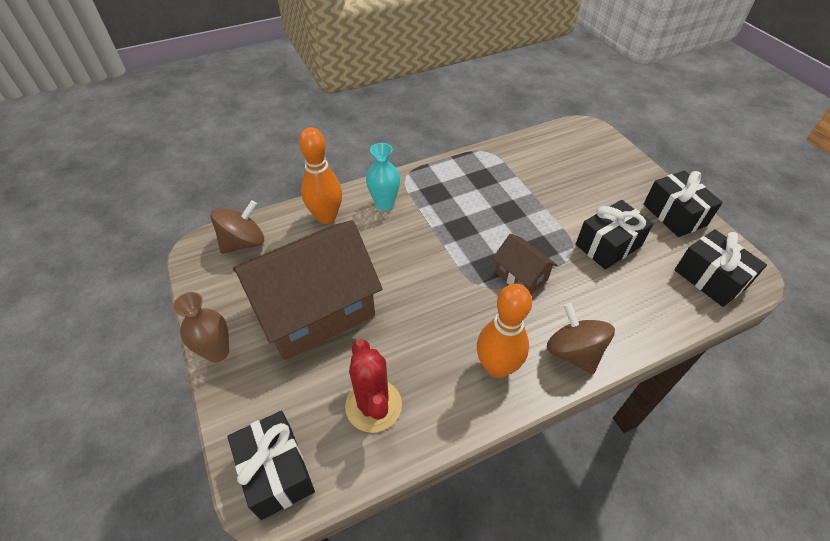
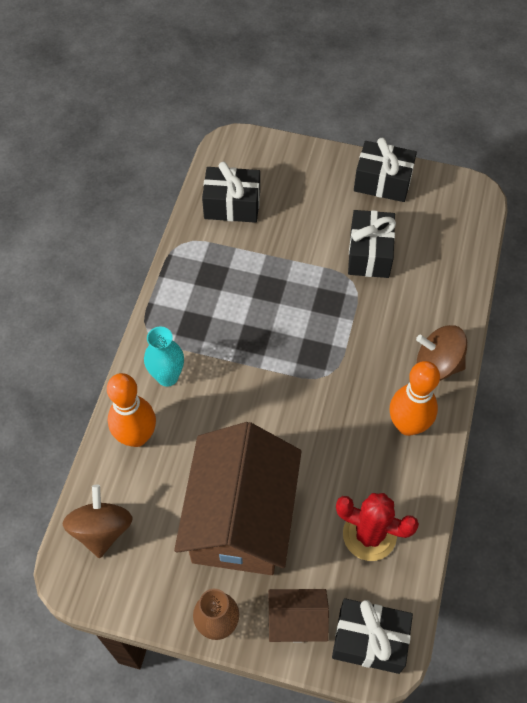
camera: 50 degrees left, 10 degrees up
brown house [492,234,558,294] -> brown house moved to [268,589,329,643]
black gift [675,229,767,307] -> black gift moved to [202,162,260,223]

